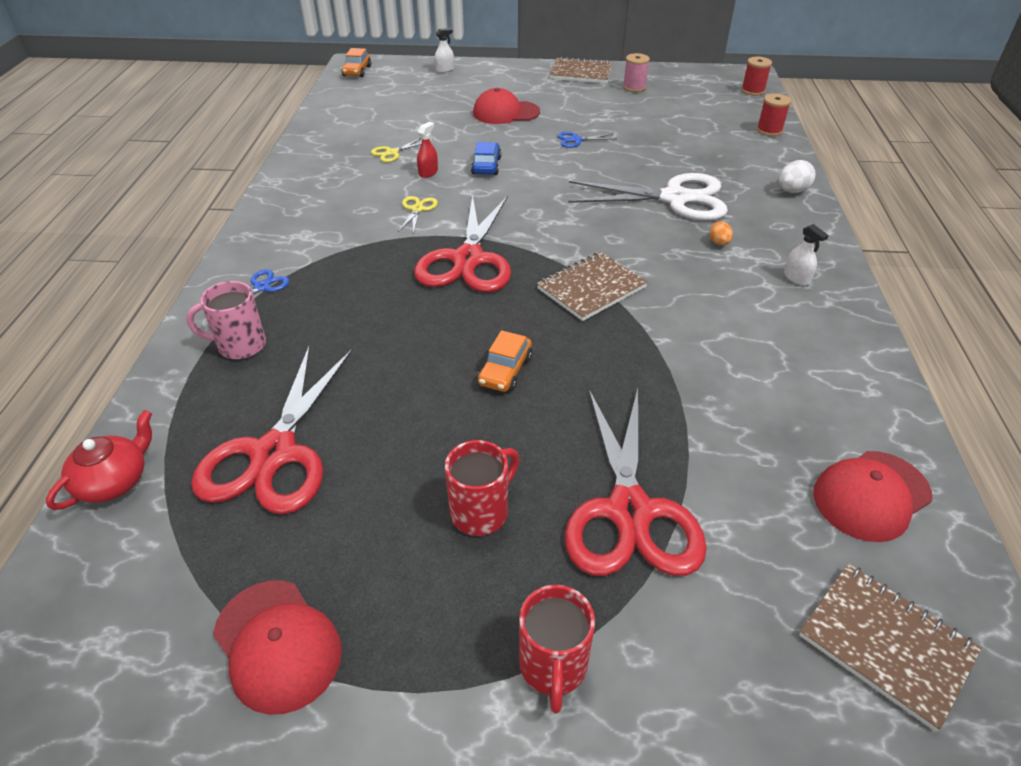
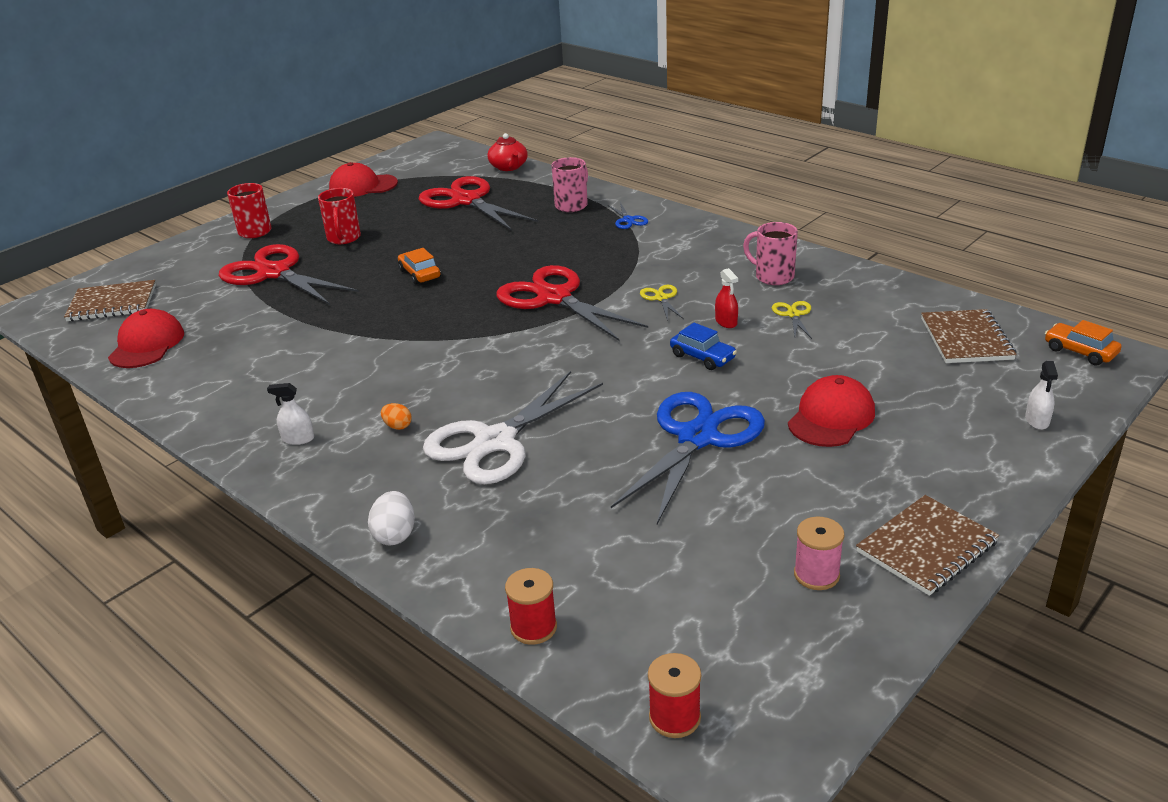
camera: 130 degrees right, 10 degrees down
yellow scissors [398,196,438,233] -> yellow scissors turned 150 degrees counterclockwise [640,285,684,321]
brown notebook [537,252,648,321] -> brown notebook moved to [921,309,1017,363]
blue scissors [557,132,617,148] -> blue scissors [611,392,765,524], size x2.39
none -> pink mug [743,222,798,285]

